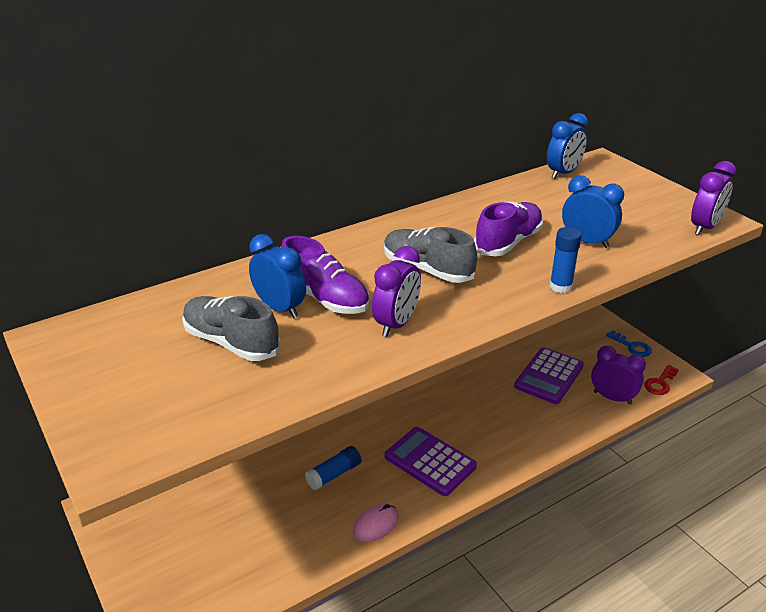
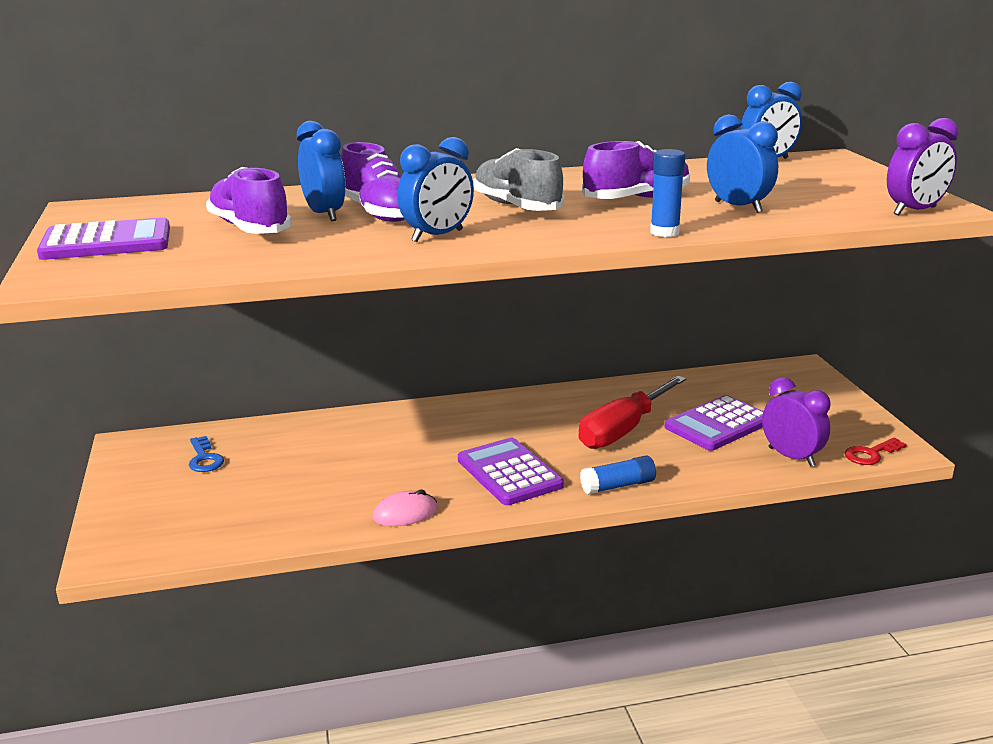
camera: 20 degrees right, 10 degrees down
grey shoe [182,296,280,361] -> purple shoe [206,167,292,234]
blue glue stick [305,446,361,490] -> blue glue stick moved to [580,456,656,495]
purple clock [372,246,421,337] -> blue clock [398,137,474,242]
blue key [606,330,652,357] -> blue key moved to [189,436,224,472]
none -> purple calculator [37,217,170,260]
none -> red screwdriver [579,375,686,449]

